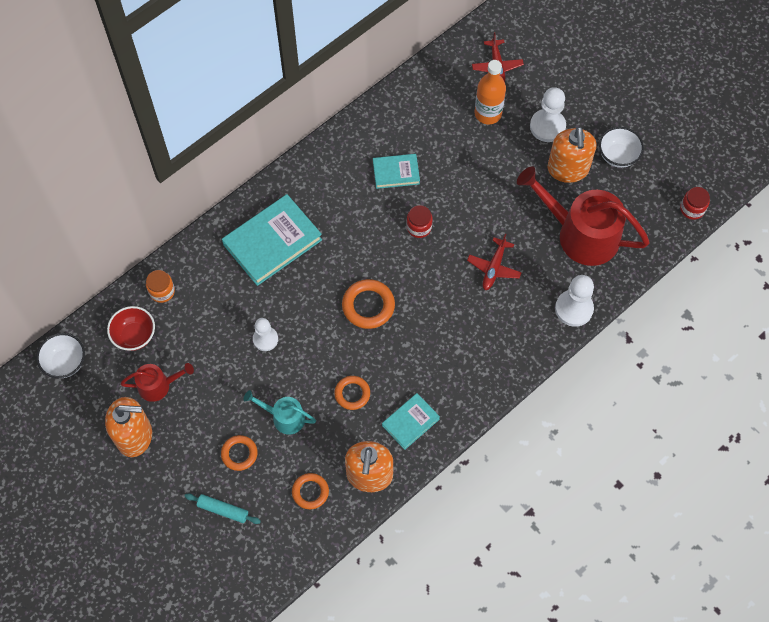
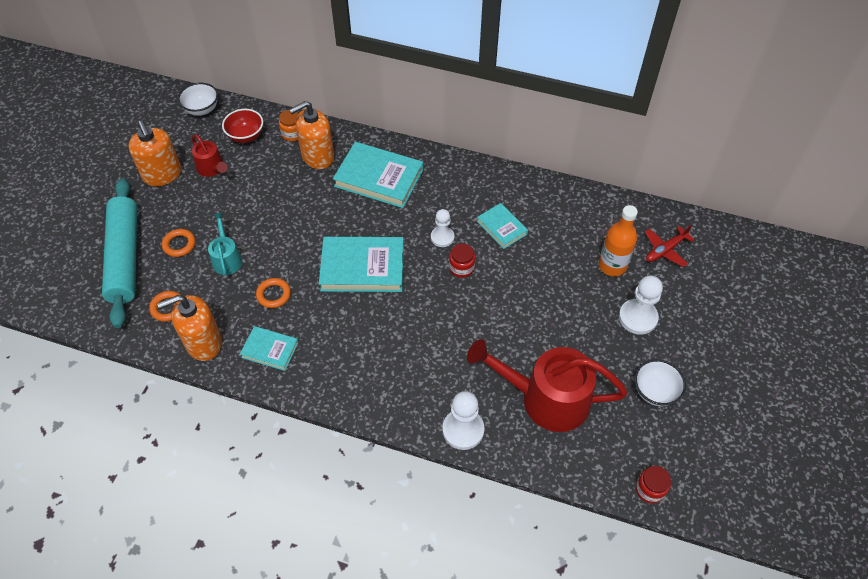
camera: 60 degrees right, 10 degrees down
turquoise rolling pin [185,494,261,524] -> turquoise rolling pin [102,178,137,328], size x2.47
white pawn [253,318,278,351] -> white pawn moved to [431,209,454,247]
orange ring [342,279,395,329] -> turquoise book [319,237,404,292]
red plane [467,234,522,290] -> none
red watering can [517,166,650,266] -> red watering can turned 75 degrees counterclockwise [467,339,628,432]
orange soap dispenser [547,127,596,183] -> orange soap dispenser moved to [289,101,334,169]

